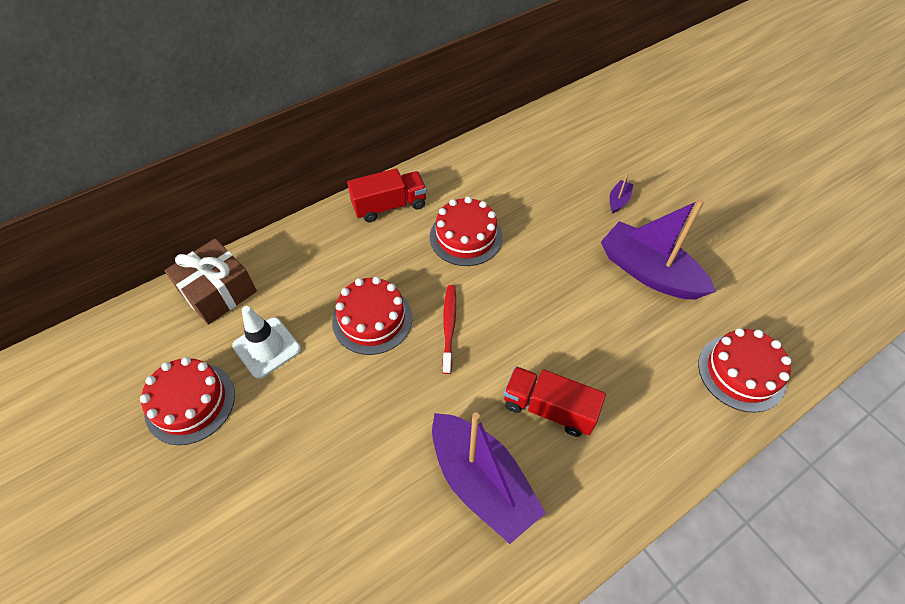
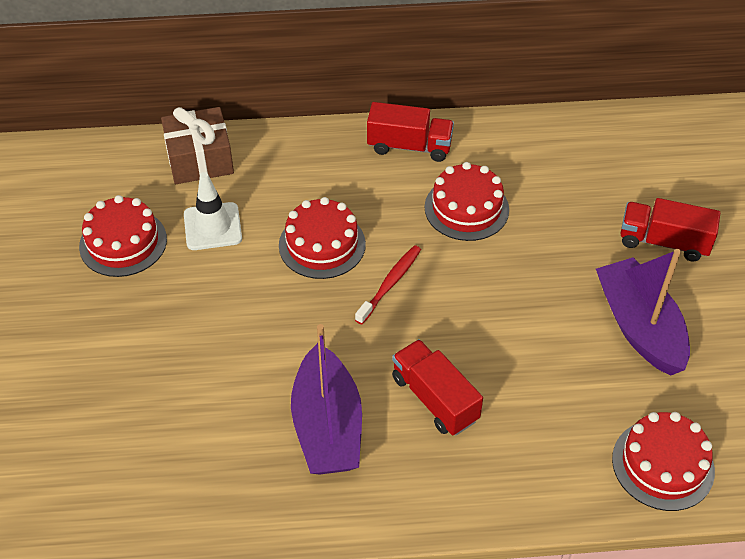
camera: 30 degrees right, 5 degrees down
purple boat [609,173,633,214] -> red truck [621,198,720,262]

